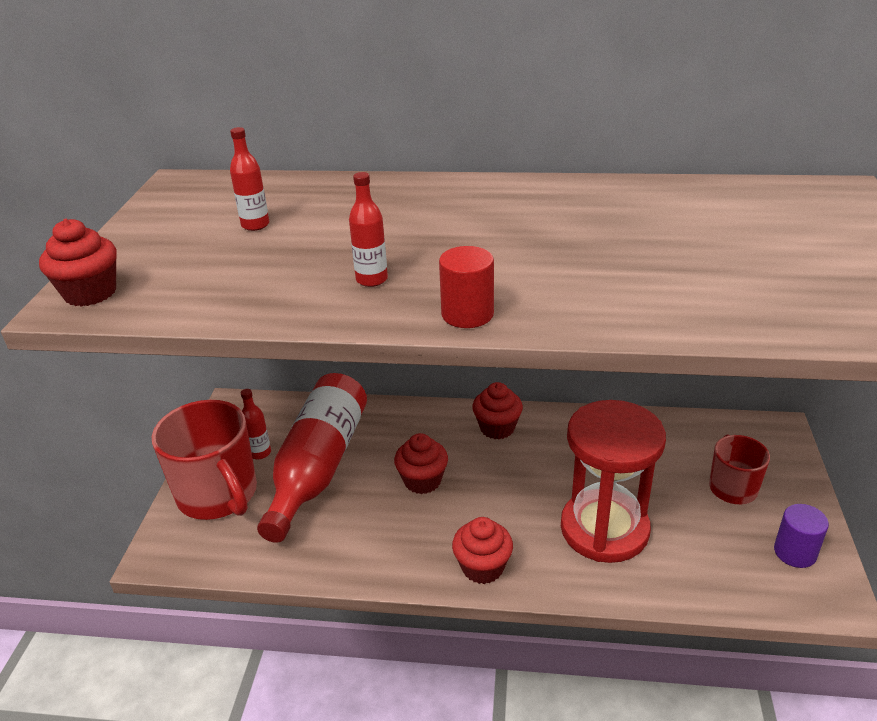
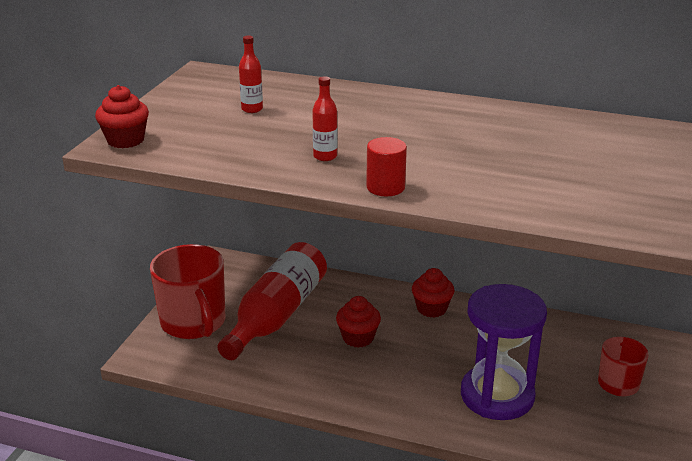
camera: 10 degrees right, 5 degrees down
red bottle [241,389,271,459] -> none
red cupcake [452,517,513,584] -> none
red hourglass [561,400,666,563] -> purple hourglass [461,284,547,420]
purple cylinder [774,504,829,568] -> none

